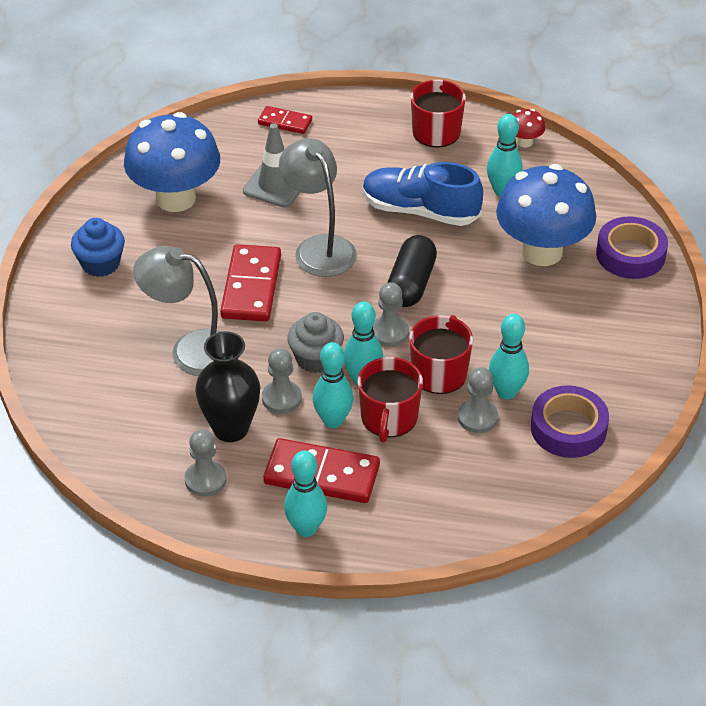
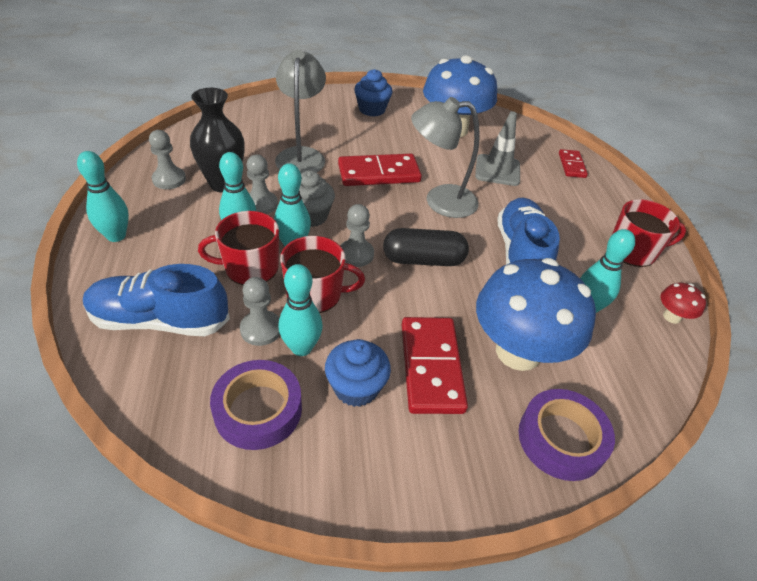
camera: 70 degrees right, 0 degrees up
red domino [263,438,380,503] -> red domino moved to [402,317,468,414]
grey lamp [279,138,357,277] -> grey lamp turned 135 degrees counterclockwise [411,97,480,218]
none -> blue shoe [83,264,230,336]
none -> blue cupcake [325,339,391,407]

